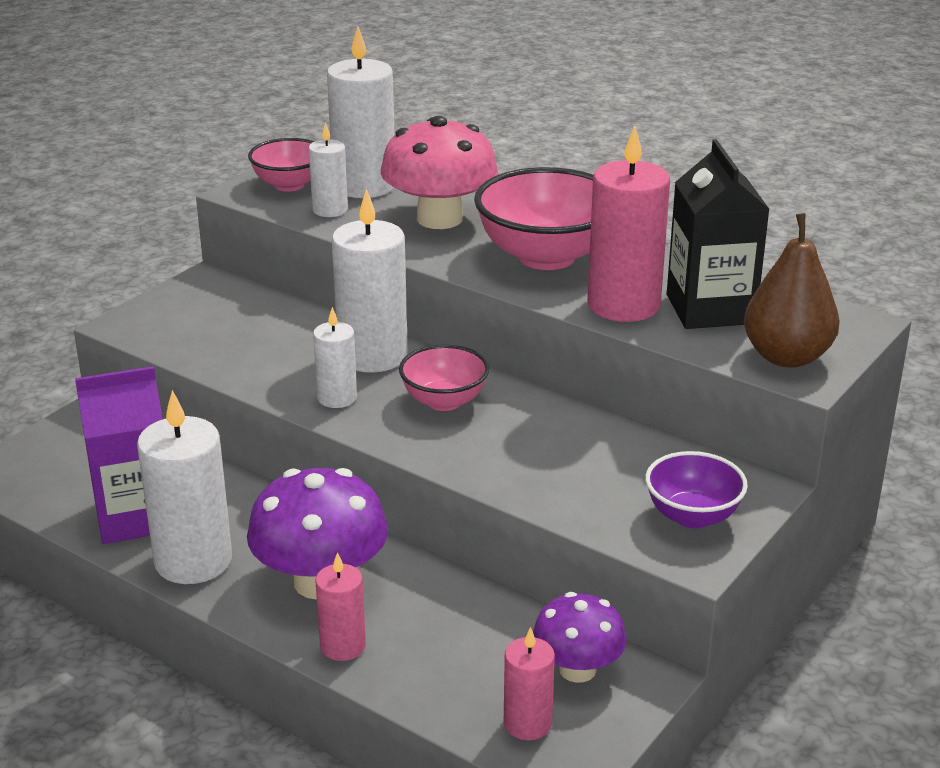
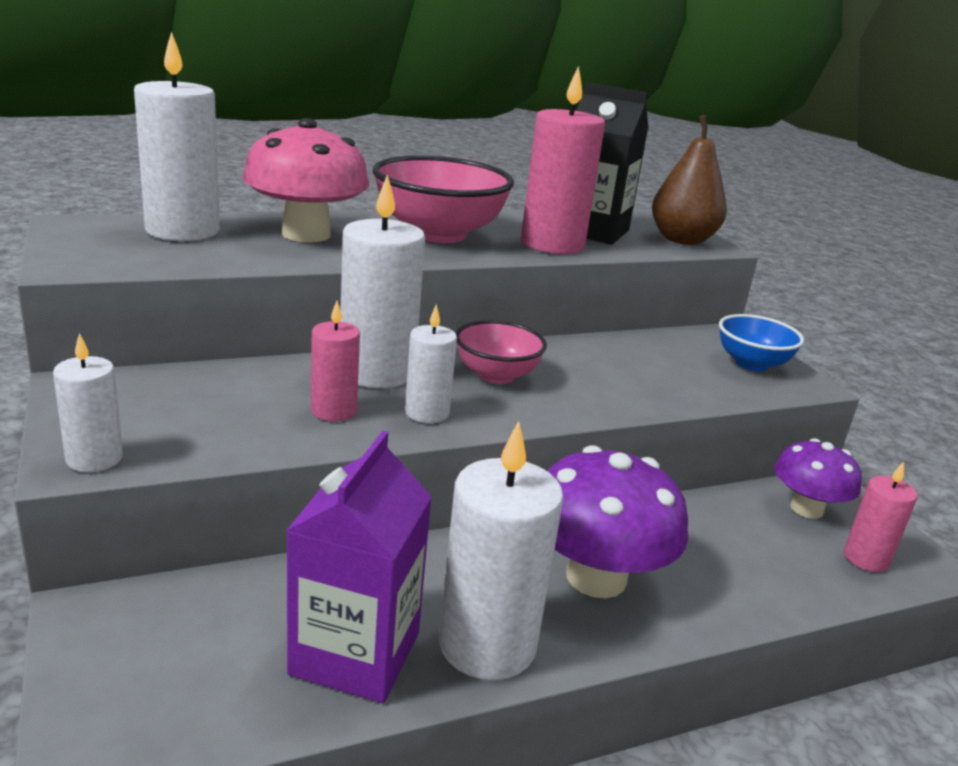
camera: 60 degrees left, 5 degrees down
pink bowl [248,138,315,192] -> none
white candle [309,122,348,217] -> white candle moved to [53,333,123,472]
pink candle [315,552,366,661] -> pink candle moved to [311,301,360,422]
purple bowl [645,451,748,528] -> blue bowl [719,314,804,371]

